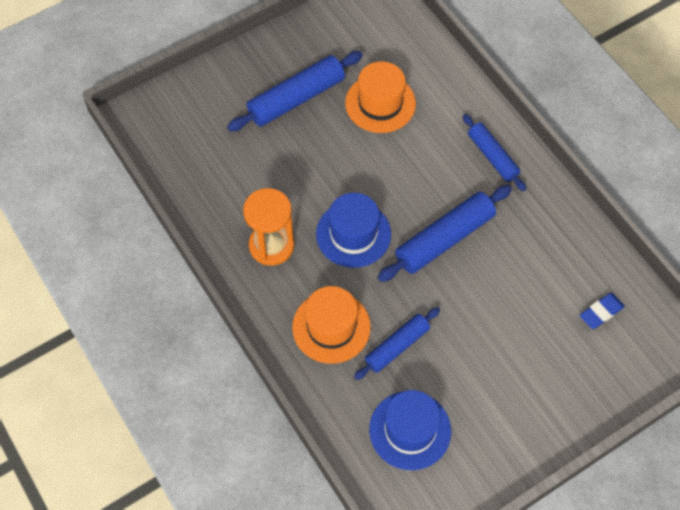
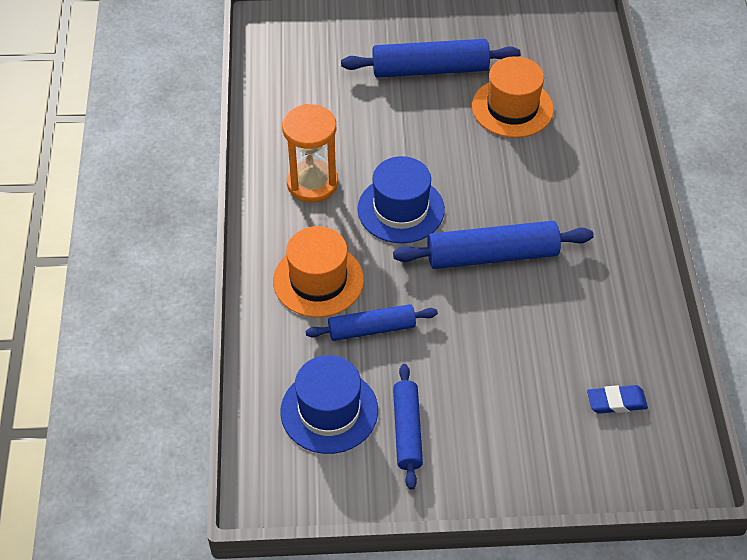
camera: 30 degrees right, 10 degrees down
blue rolling pin [463,114,526,191] -> blue rolling pin moved to [393,364,423,490]

